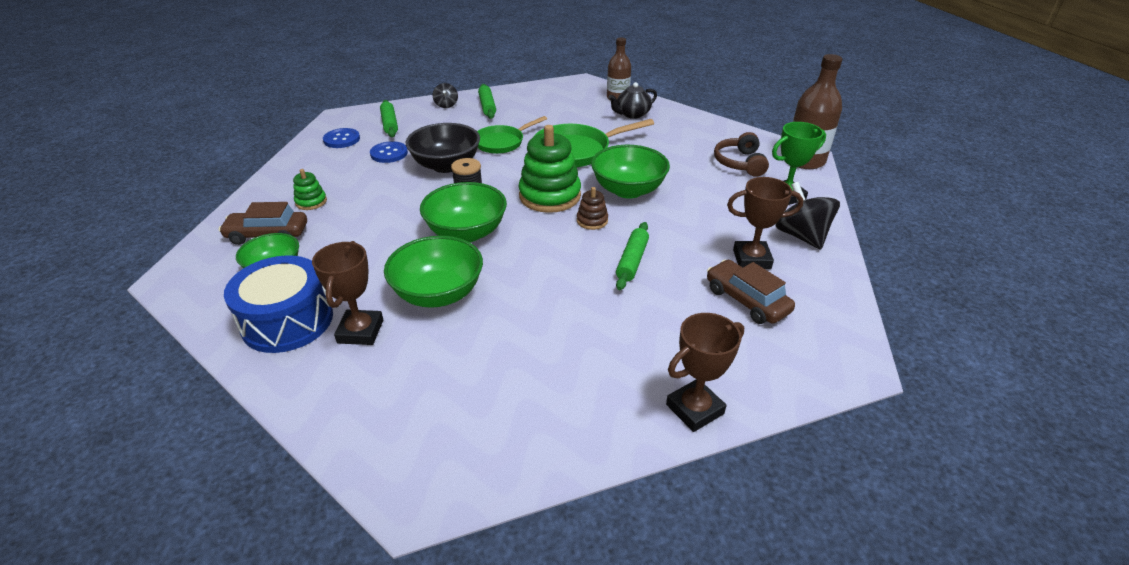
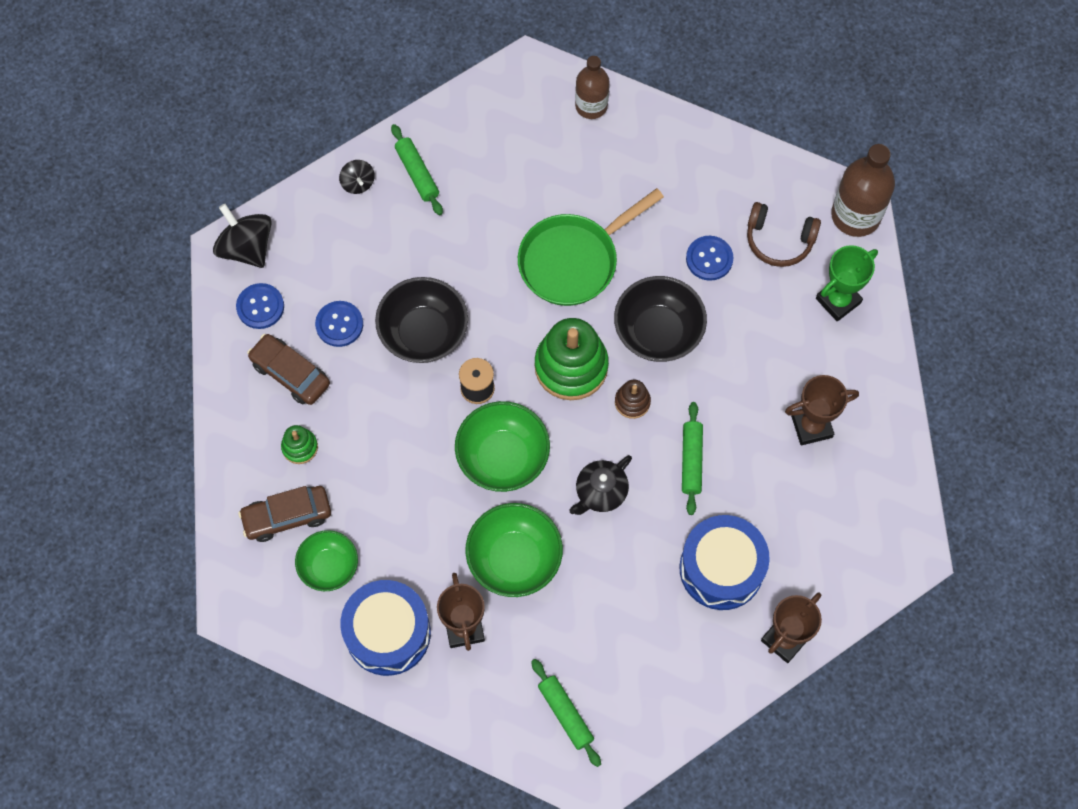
camera: 15 degrees left, 30 degrees up
green rolling pin [380,100,398,137] -> green rolling pin moved to [531,659,601,767]
green pan [477,116,547,154] -> none
green bowl [591,145,670,199] -> black bowl [614,276,707,362]
black teapot [609,82,657,119] -> black teapot moved to [569,455,632,515]
brown car [707,260,795,324] -> brown car moved to [247,334,330,405]
brown headphones [714,132,769,177] -> brown headphones turned 60 degrees counterclockwise [747,202,821,267]
black spinning top [775,182,840,250] -> black spinning top moved to [213,204,272,268]
none -> blue drum [679,515,770,610]
none -> blue button [686,236,733,281]

